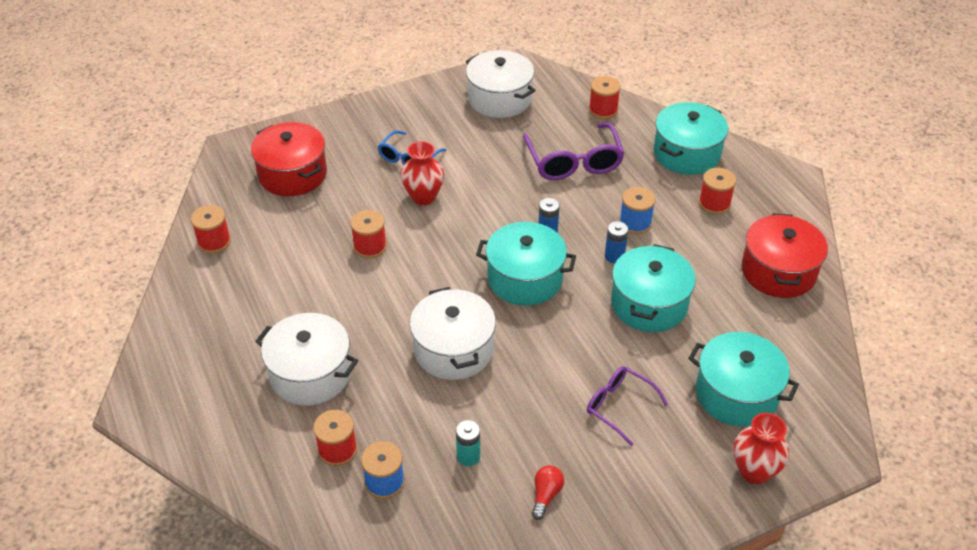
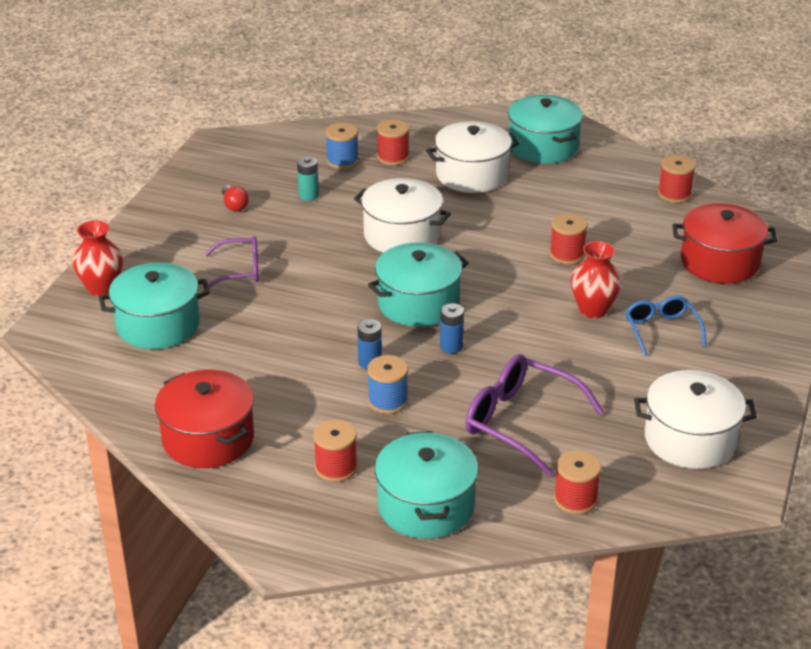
camera: 135 degrees right, 10 degrees down
turquoise pot [611,244,696,332] -> turquoise pot moved to [508,95,583,164]

